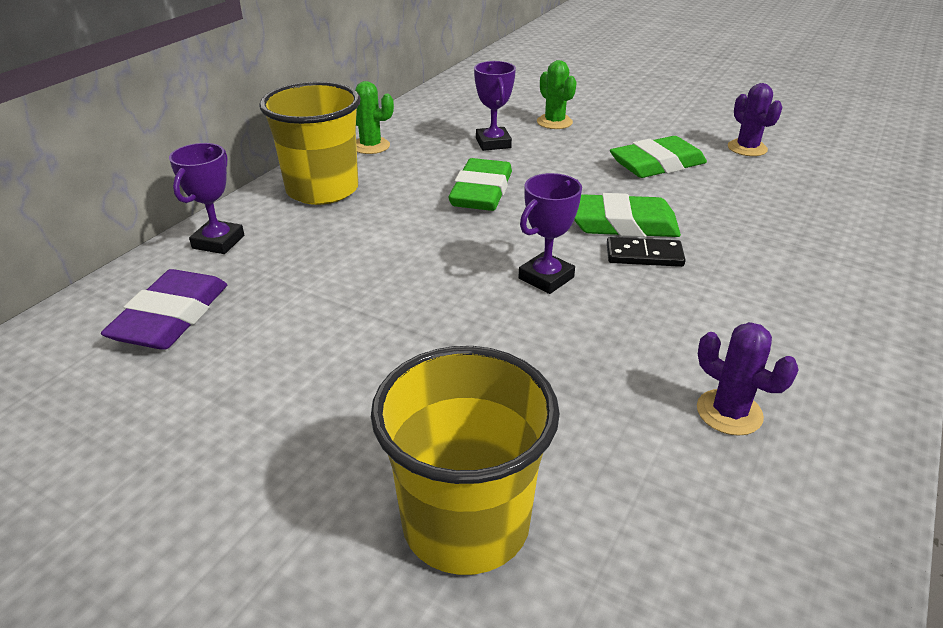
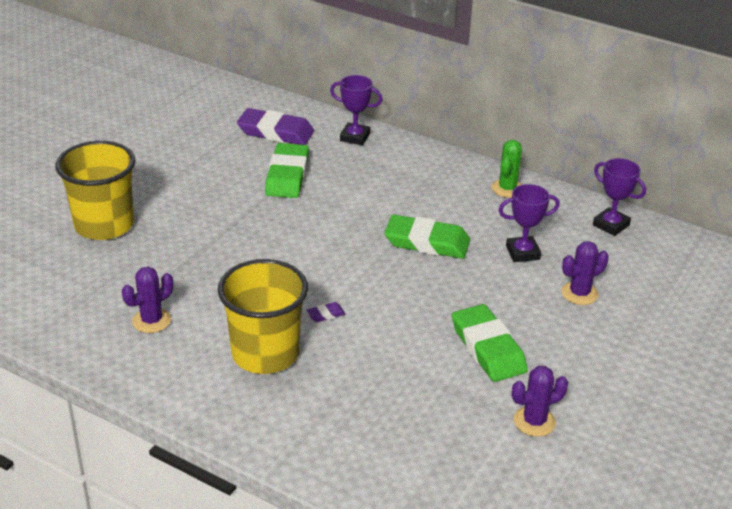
camera: 90 degrees right, 0 degrees up
yellow cup [259,82,360,205] -> yellow cup moved to [218,259,308,374]
purple trophy [518,173,582,294] -> purple trophy moved to [593,158,646,236]
green cactus [537,60,577,129] -> purple cactus [561,241,609,305]
green eraser [574,193,681,237] -> green eraser moved to [265,143,309,198]
black domino [607,237,686,267] -> purple eraser [307,302,346,322]

